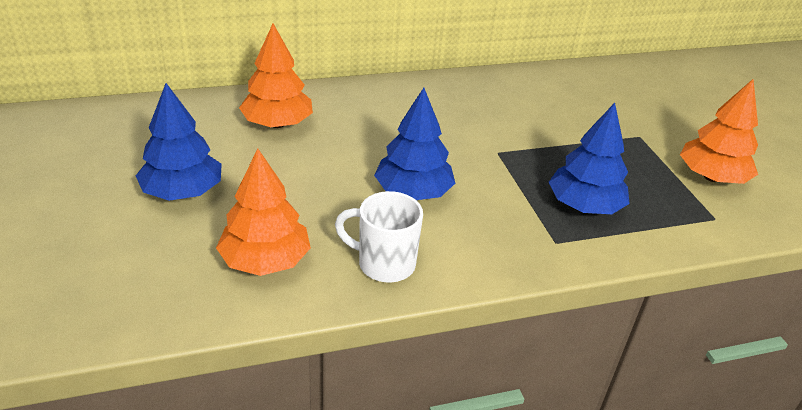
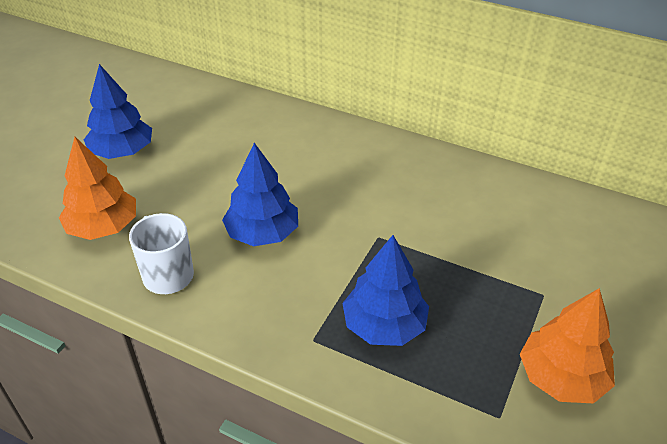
camera: 45 degrees right, 5 degrees up
orange tree [239,23,313,128] -> none

